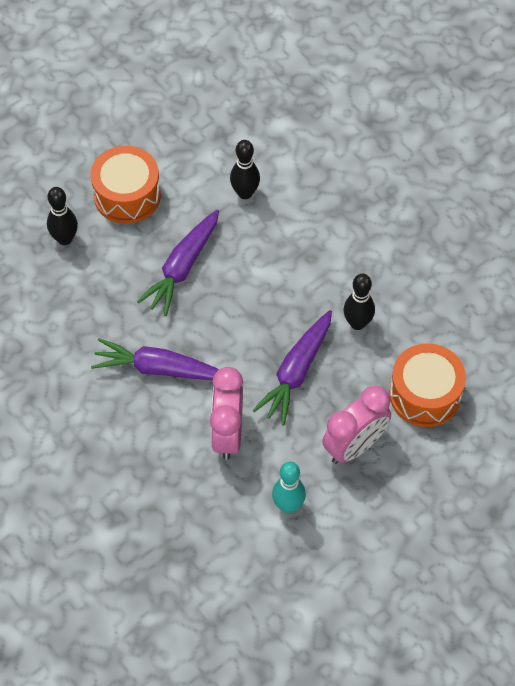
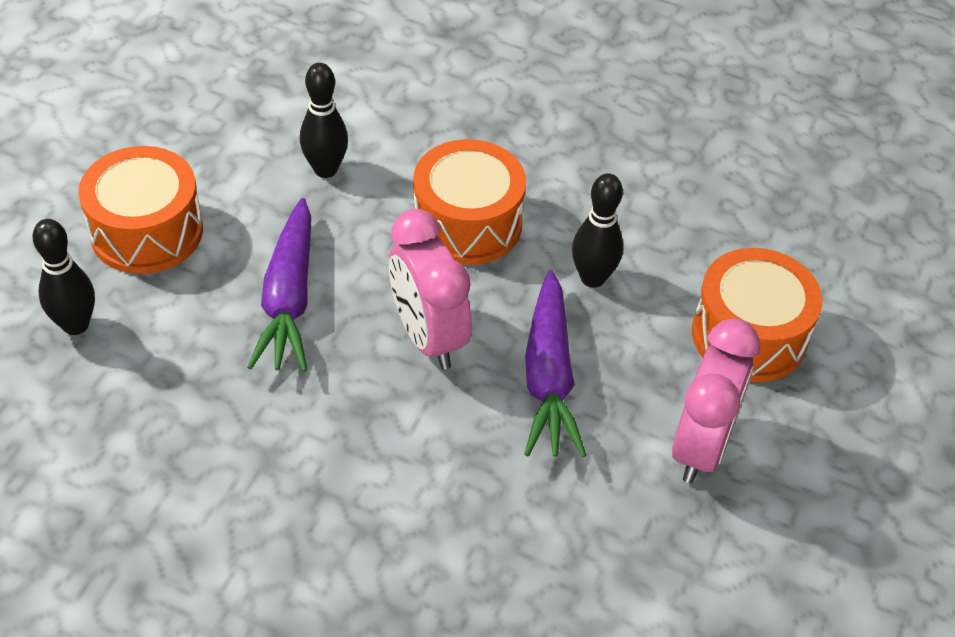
camera: 30 degrees left, 10 degrees down
purple carrot [91,338,219,381] -> none
pink clock [210,367,243,460] -> pink clock moved to [389,209,471,369]
turquoise bowling pin [272,461,306,513] -> none
none -> orange drum [413,139,526,265]

